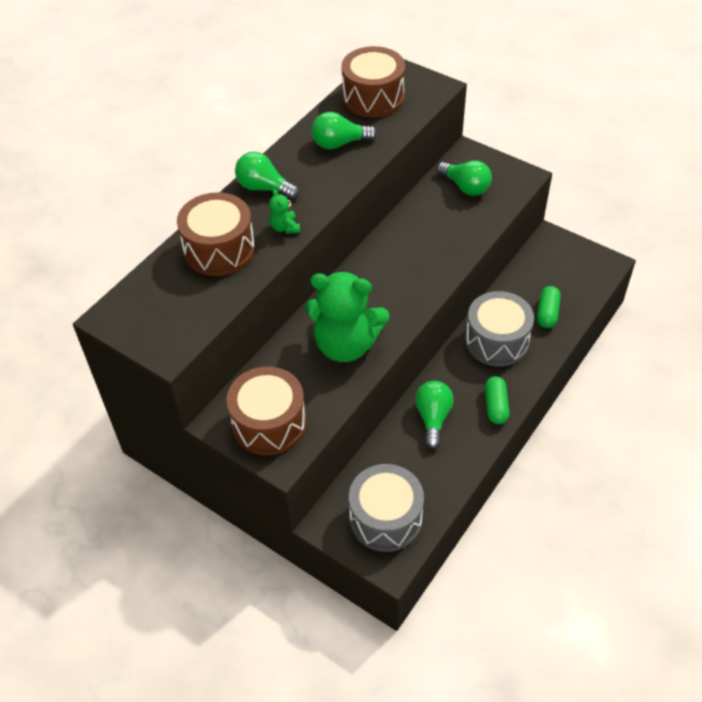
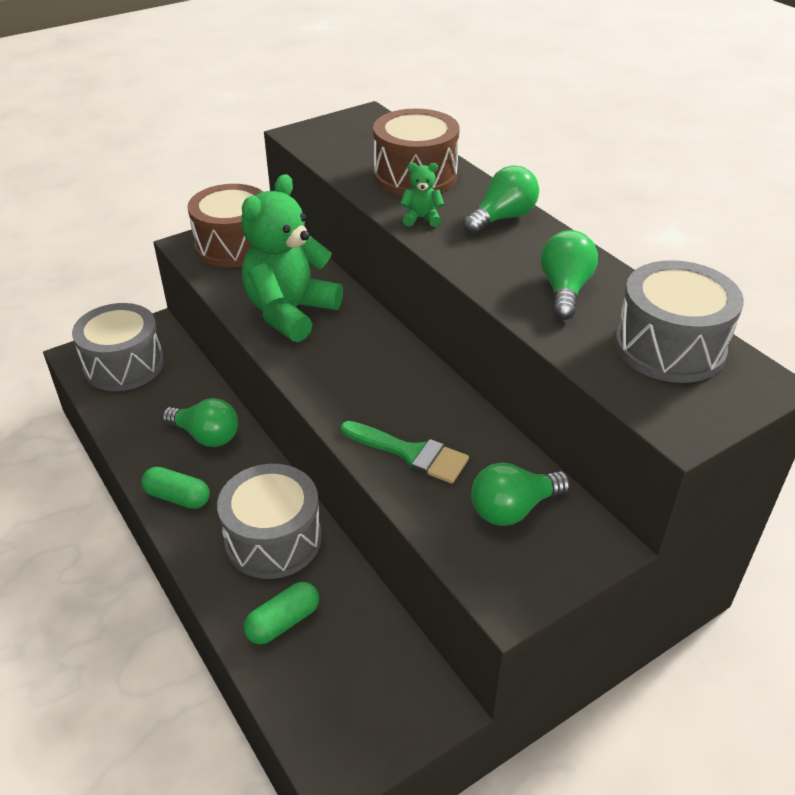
camera: 110 degrees right, 10 degrees down
brown drum [341,46,405,118] -> grey drum [615,260,744,383]
green capsule [537,286,561,328] -> green capsule turned 75 degrees counterclockwise [243,582,319,644]
none -> green brush [341,421,469,484]

